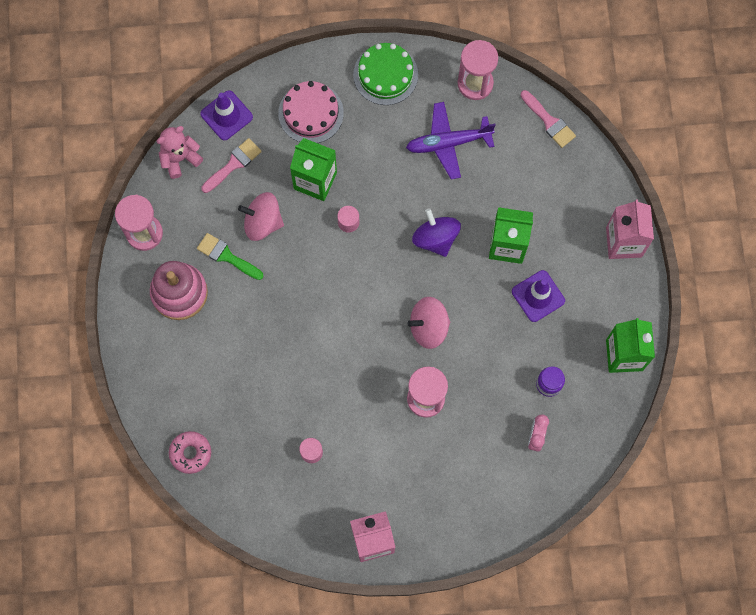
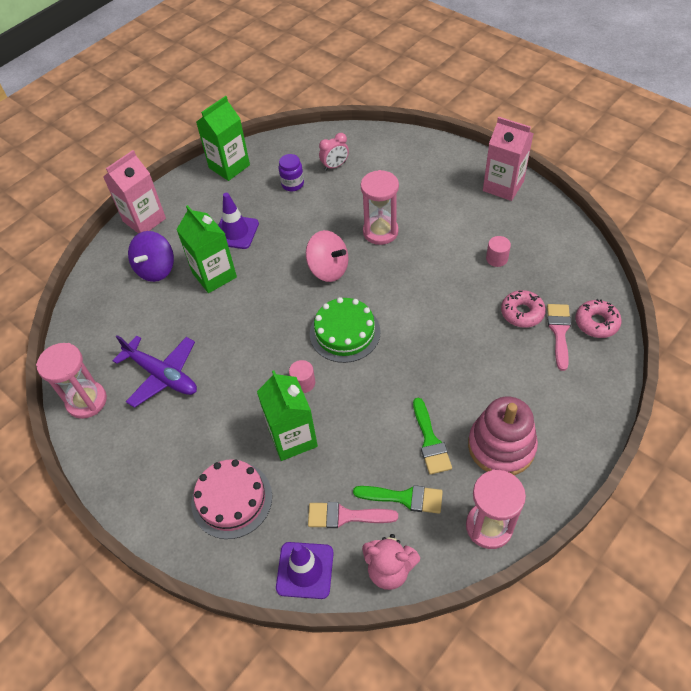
camera: 130 degrees left, 20 degrees down
pink spinning top [238,192,284,241] -> none
green cake [353,43,418,105] -> green cake moved to [310,297,381,363]
purple spinning top [412,208,461,257] -> purple spinning top moved to [128,231,174,282]
pink brush [520,90,576,148] -> pink brush moved to [547,304,571,371]
none -> green brush [353,485,443,514]
none -> pink donut [501,290,546,328]

